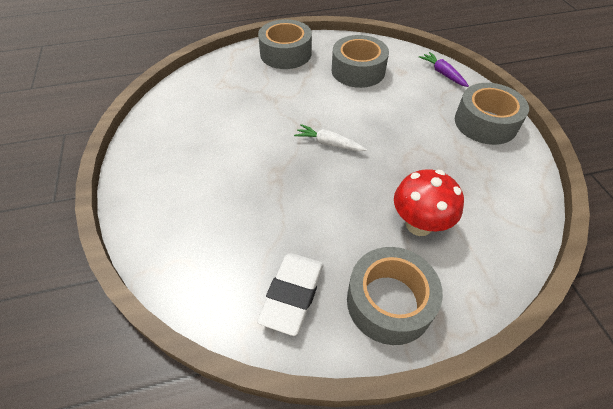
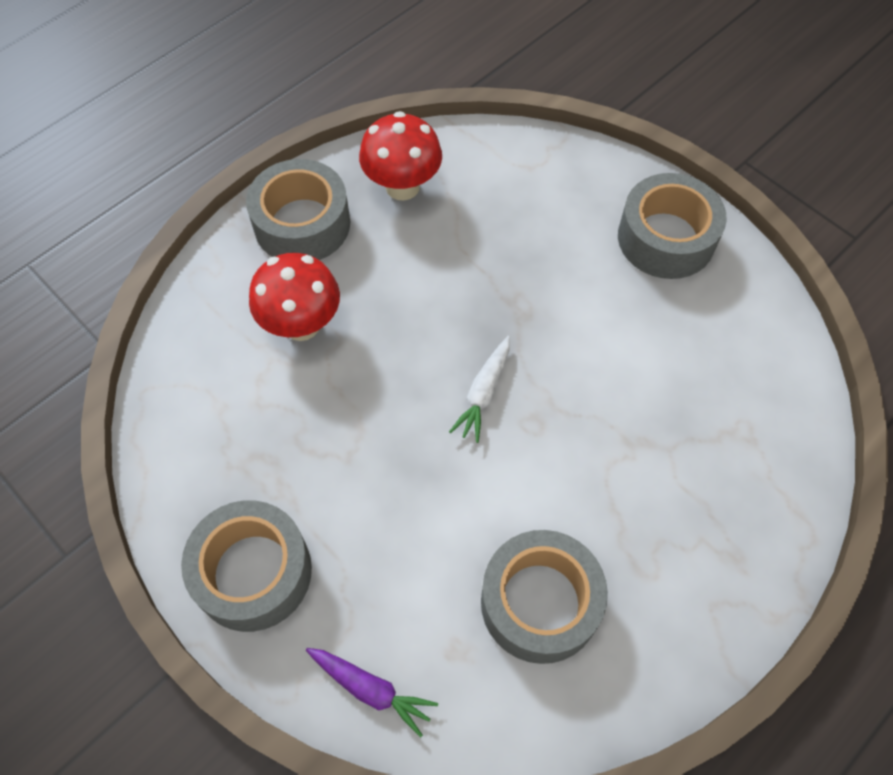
camera: 150 degrees right, 10 degrees up
white eraser [257,253,323,336] -> red mushroom [359,111,442,200]
grey tape [258,19,312,69] -> grey tape moved to [618,173,727,279]
white carrot [294,124,367,151] -> white carrot turned 120 degrees clockwise [449,336,510,443]

